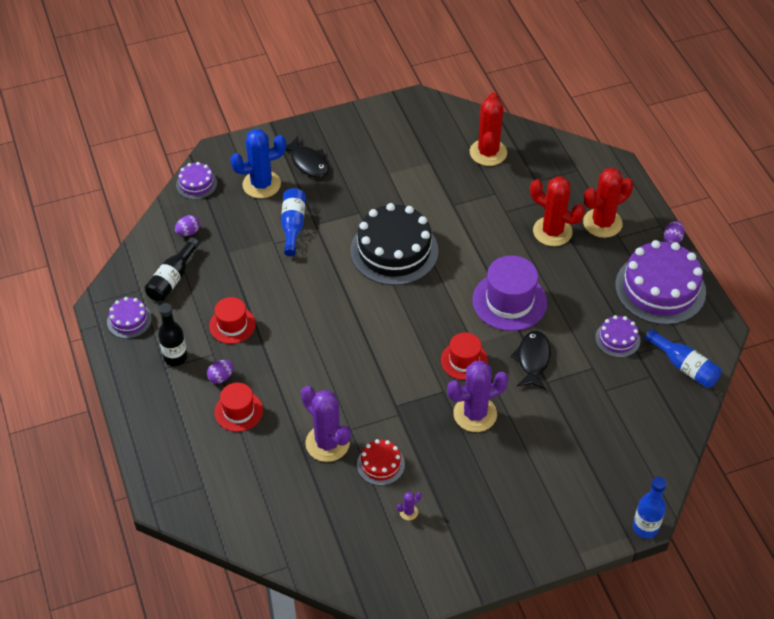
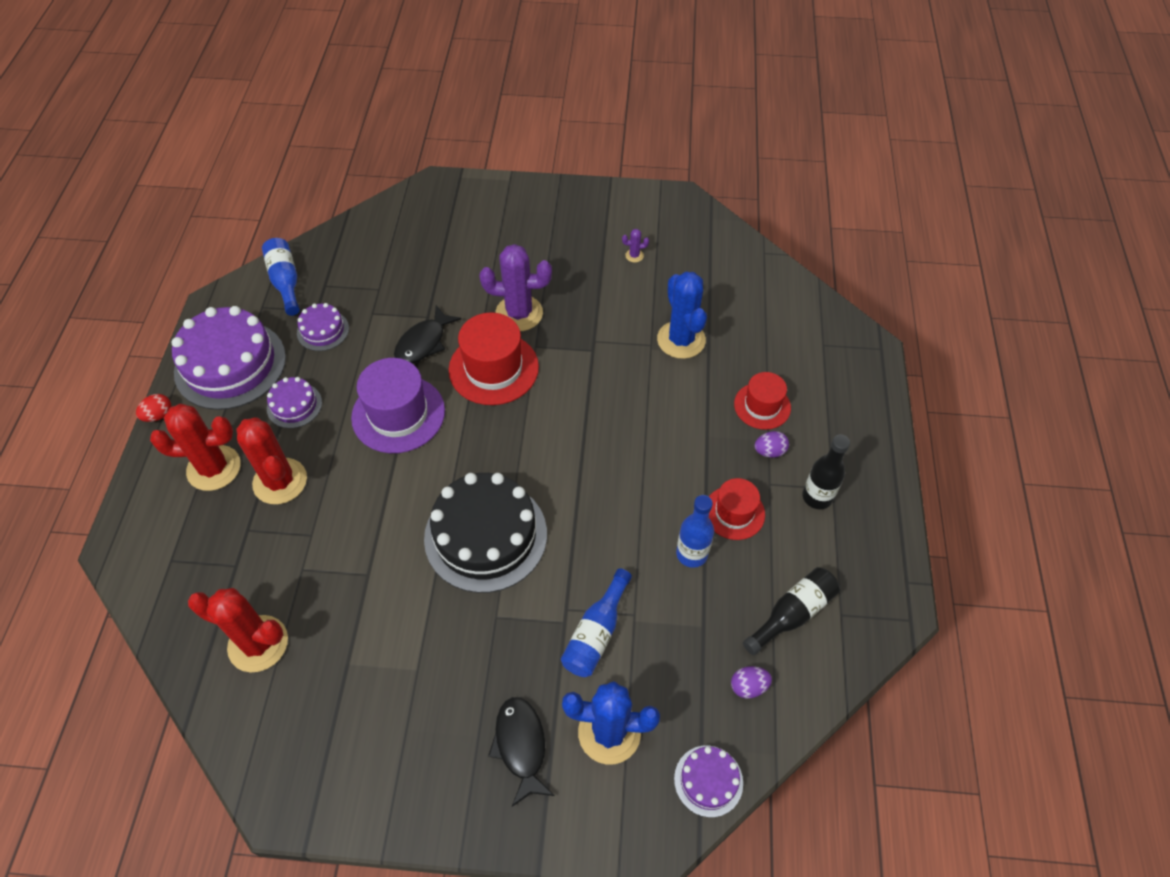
camera: 155 degrees left, 5 degrees up
purple cake [107,297,152,339] -> purple cake moved to [267,377,322,428]
purple cactus [301,386,351,462] -> blue cactus [657,272,707,359]
red cake [357,439,405,485] -> none
red hat [441,332,488,380] -> red hat [449,312,539,405], size x1.63
red cactus [470,92,507,166] -> red cactus turned 75 degrees clockwise [188,588,288,672]
blue bottle [633,477,667,539] -> blue bottle moved to [676,495,714,568]
purple egg [664,220,685,243] -> red egg [136,394,171,422]

